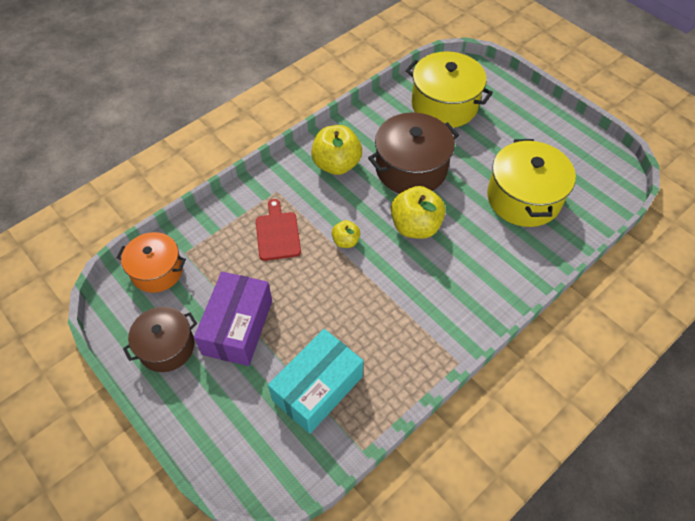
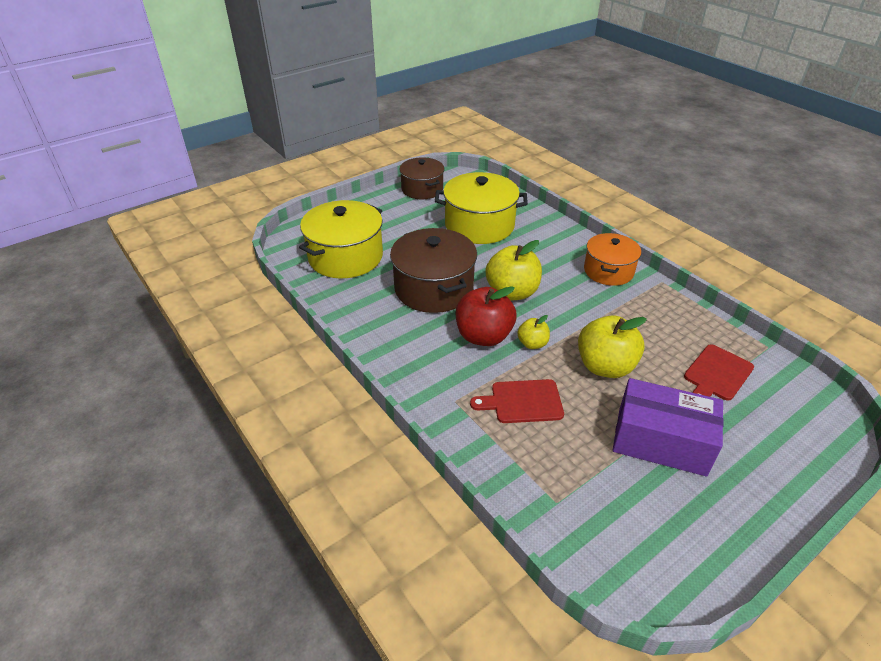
camera: 85 degrees left, 15 degrees down
orange pot [117,232,186,293] -> orange pot moved to [584,233,641,286]
brown pot [123,307,197,372] -> brown pot moved to [399,157,444,199]
turquoise box [268,329,363,434] -> red cutting board [684,344,754,401]
yellow apple [311,125,362,175] -> yellow apple moved to [578,315,647,378]
none -> red apple [456,286,517,346]

